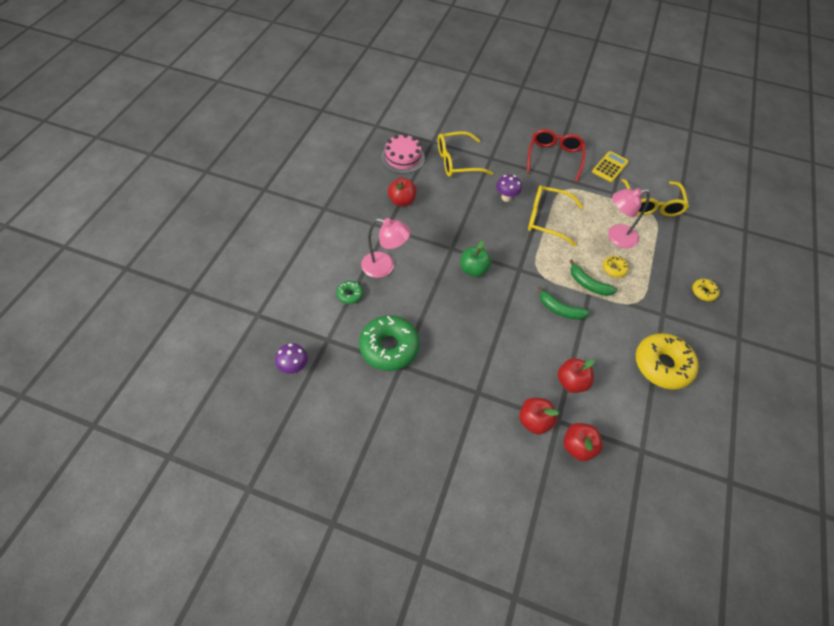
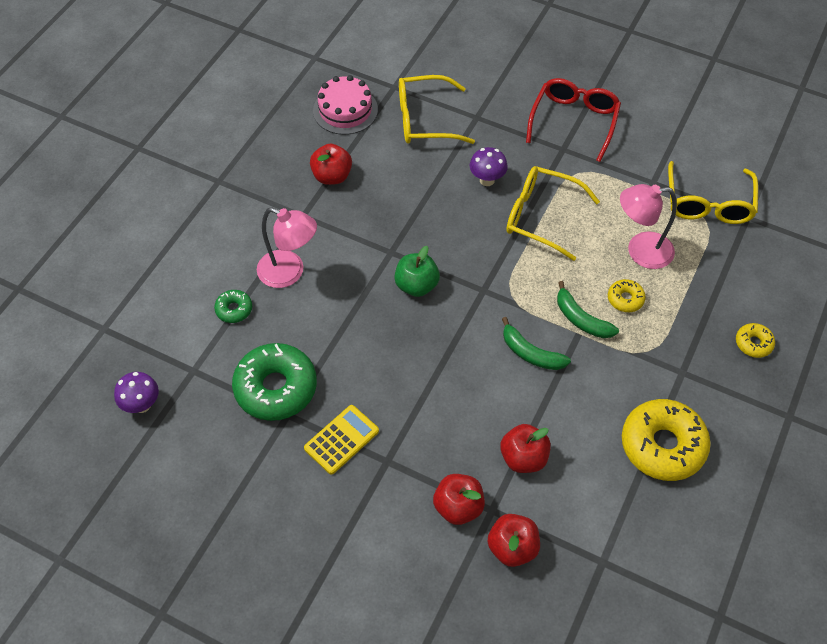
camera: 10 degrees right, 0 degrees up
yellow calculator [592,151,629,182] -> yellow calculator moved to [304,405,379,475]

